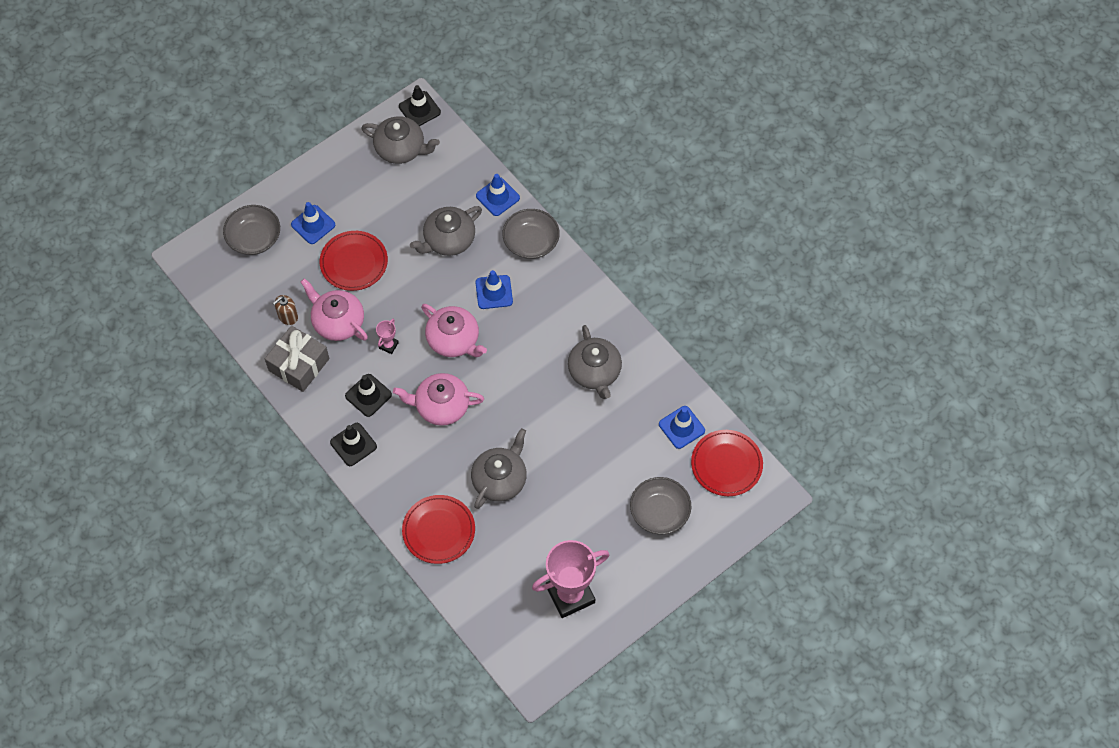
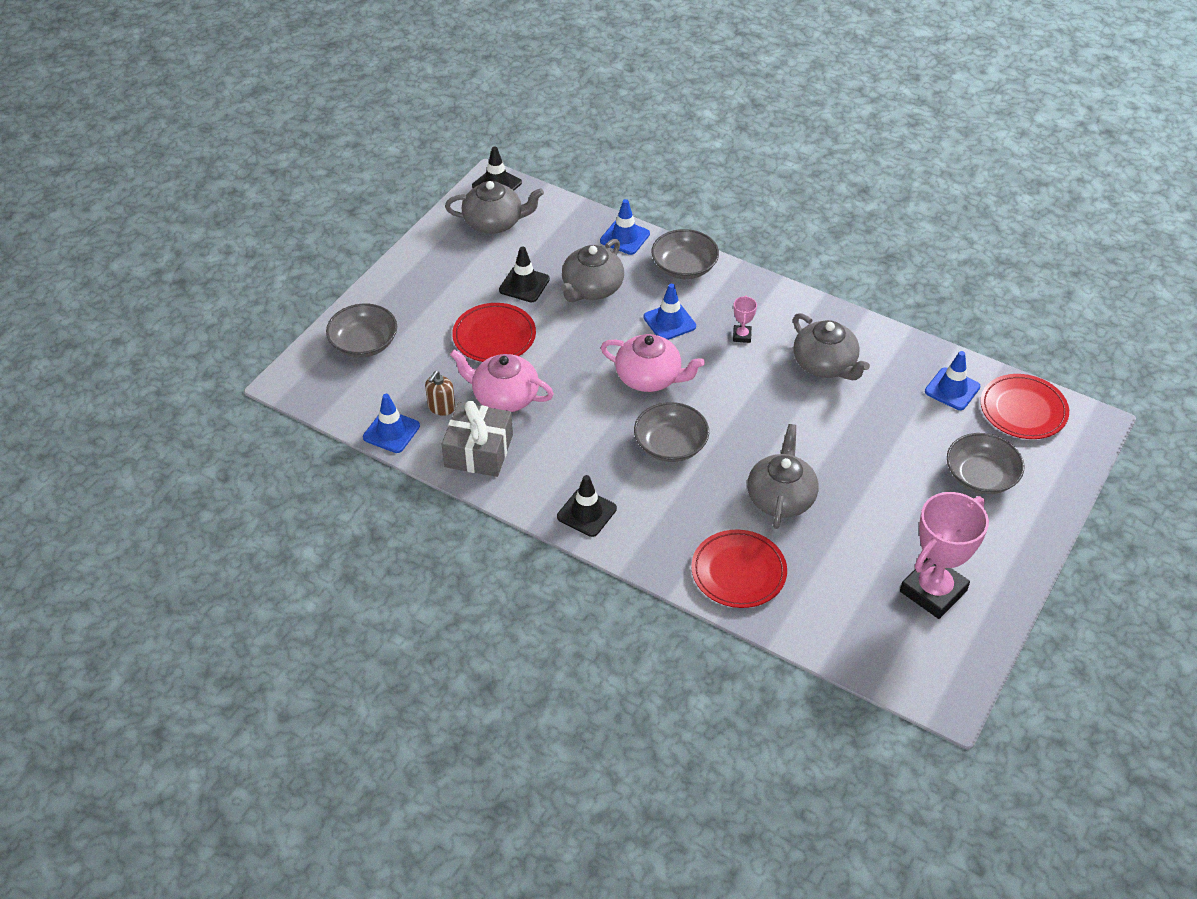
camera: 20 degrees left, 15 degrees down
blue traffic cone [291,202,335,244] -> blue traffic cone moved to [363,394,420,453]
black traffic cone [345,374,392,417] -> black traffic cone moved to [499,246,550,302]
pink trophy [376,319,399,354] -> pink trophy moved to [733,295,757,343]
pink teapot [393,373,484,426] -> grey bowl [634,402,709,462]

